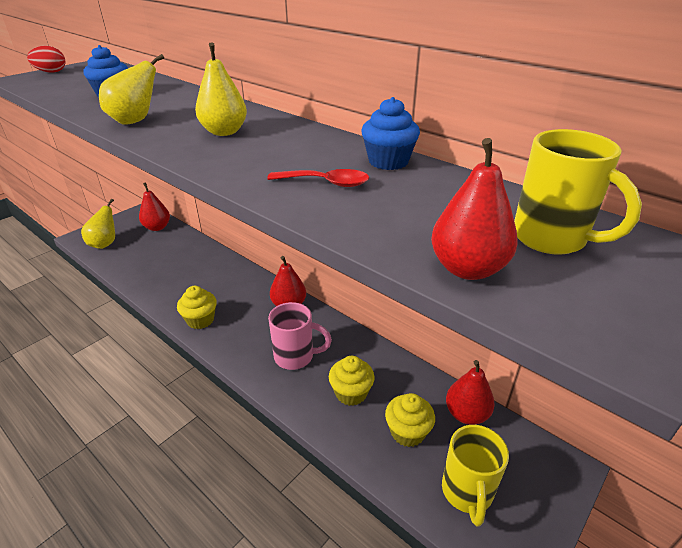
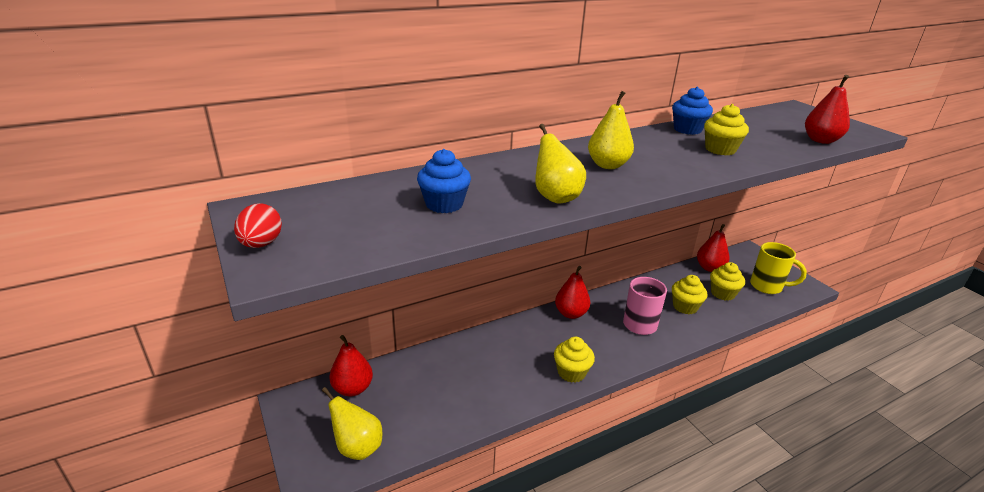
camera: 70 degrees left, 5 degrees down
red spoon [267,169,369,187] -> yellow cupcake [704,104,749,155]
yellow mug [514,129,642,255] -> none

